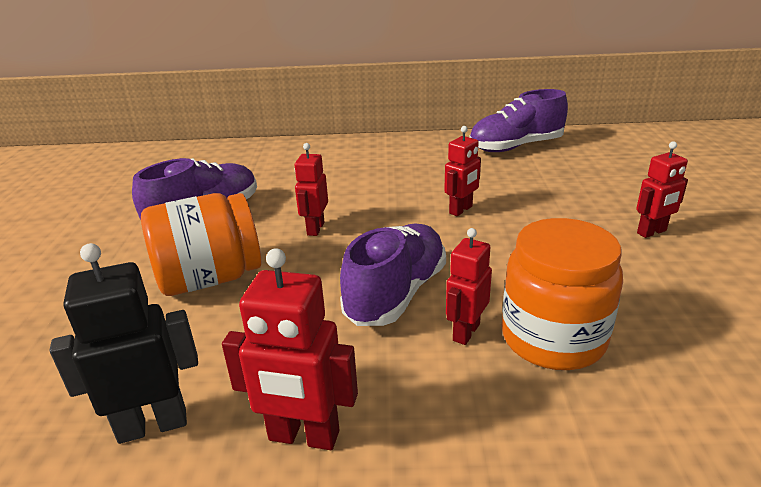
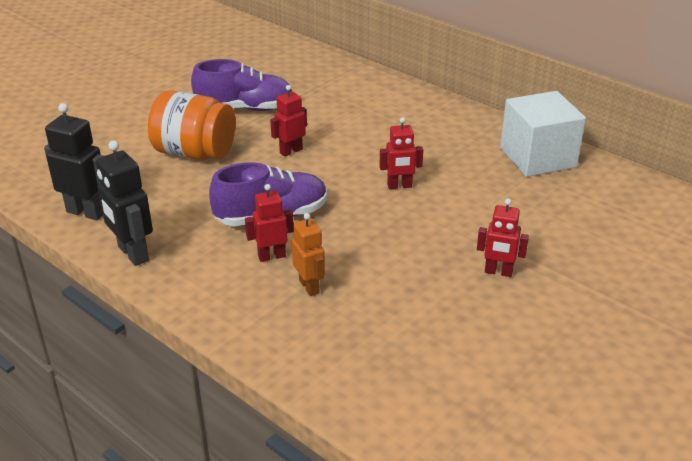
camera: 40 degrees right, 5 degrees up
red robot [222,248,358,450] -> black robot [96,140,153,266]
purple shoe [469,89,568,152] -> white cube [500,91,586,177]
orange jar [502,218,623,370] -> orange robot [292,213,325,296]

